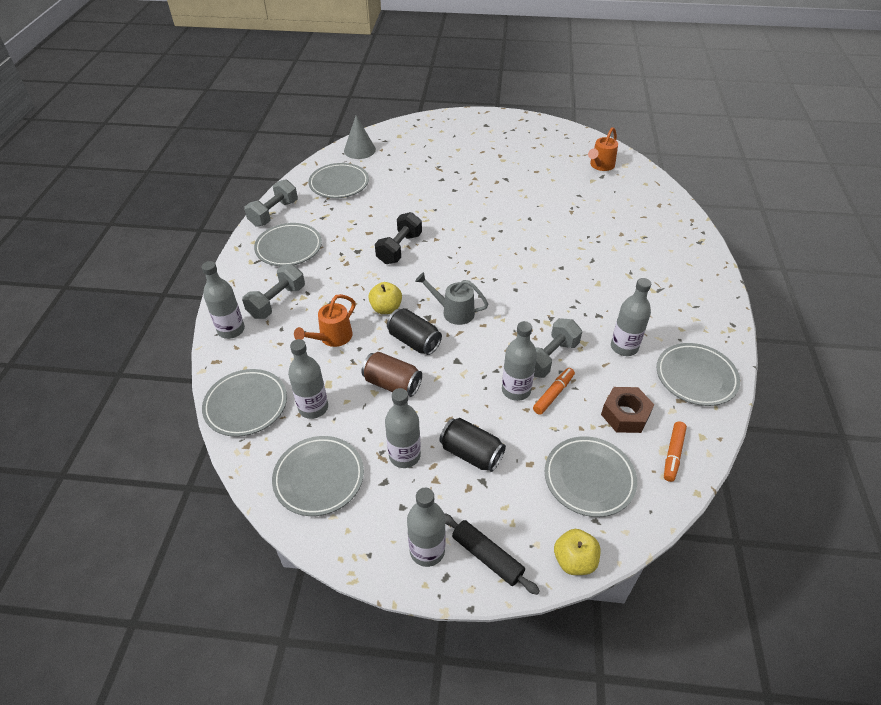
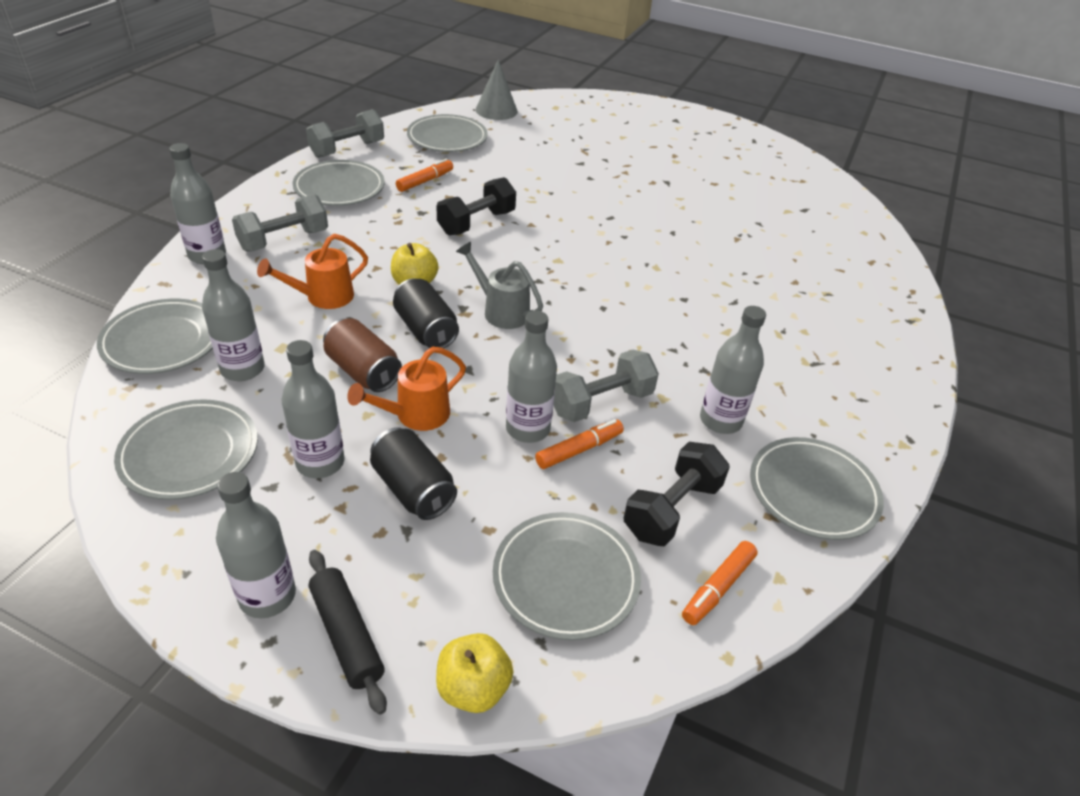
camera: 15 degrees right, 5 degrees down
orange watering can [588,127,618,171] -> orange watering can moved to [347,347,466,431]
brown nut [601,387,654,433] -> black dumbbell [624,442,730,546]
none -> orange marker [396,159,453,192]

